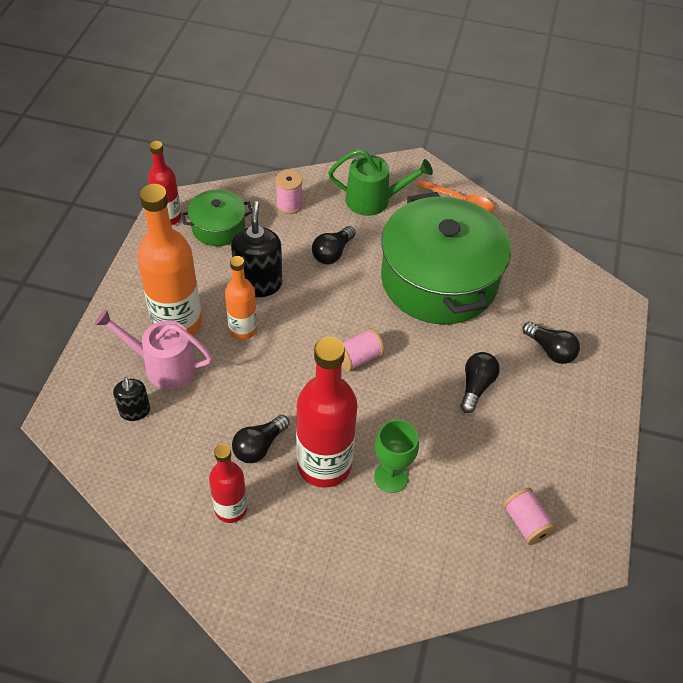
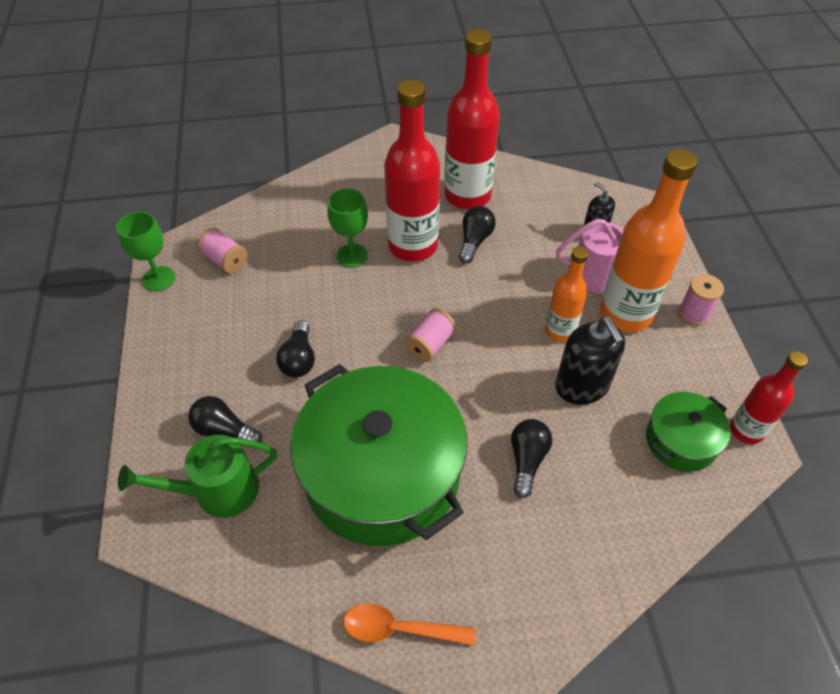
camera: 160 degrees right, 0 degrees up
red bottle [209,444,247,523] -> red bottle [444,29,500,210], size x1.74
pink spool [276,170,303,214] -> pink spool moved to [678,274,724,326]
green watering can [328,149,433,216] -> green watering can moved to [118,435,277,518]
none -> green goblet [116,211,175,291]

